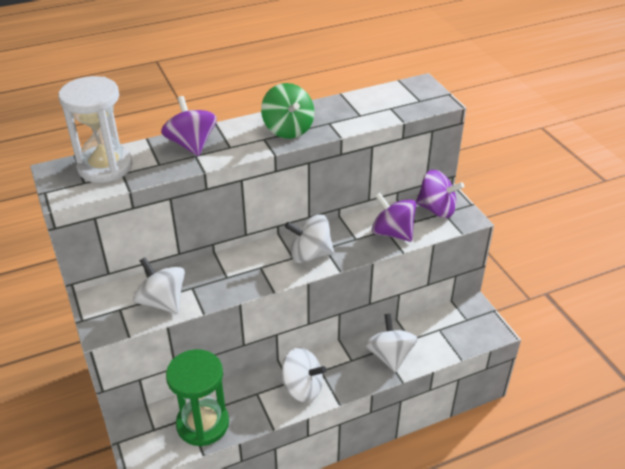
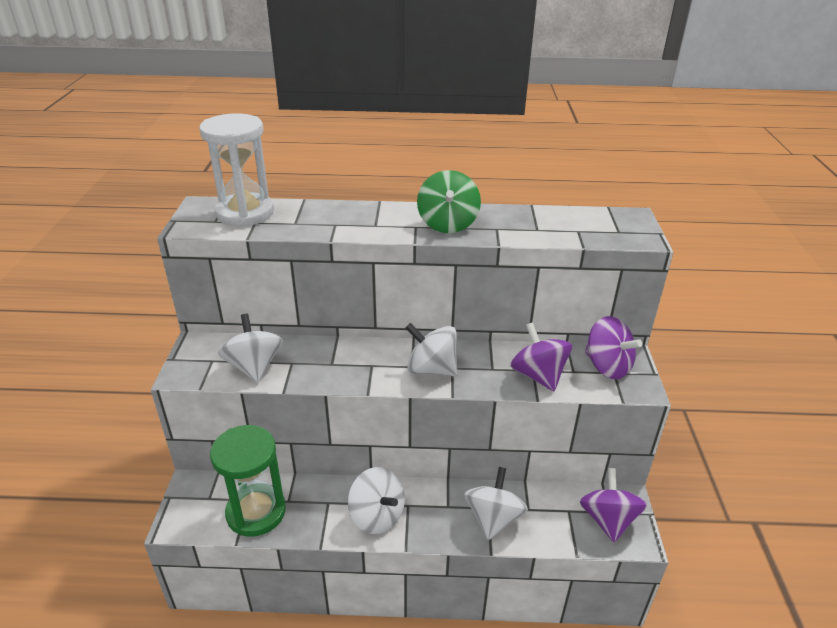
camera: 25 degrees right, 5 degrees down
purple spinning top [161,96,217,156] -> purple spinning top moved to [580,468,647,542]

